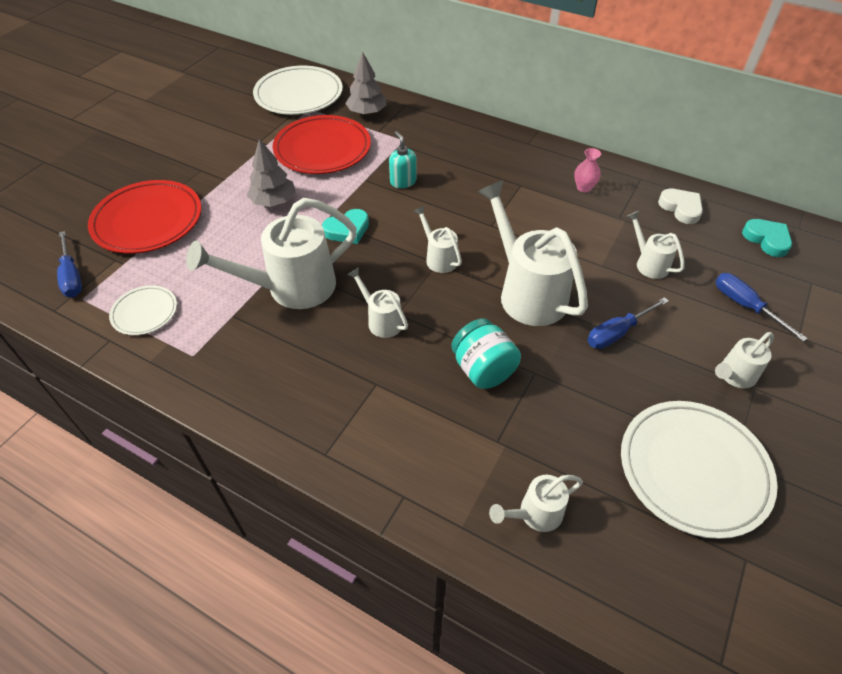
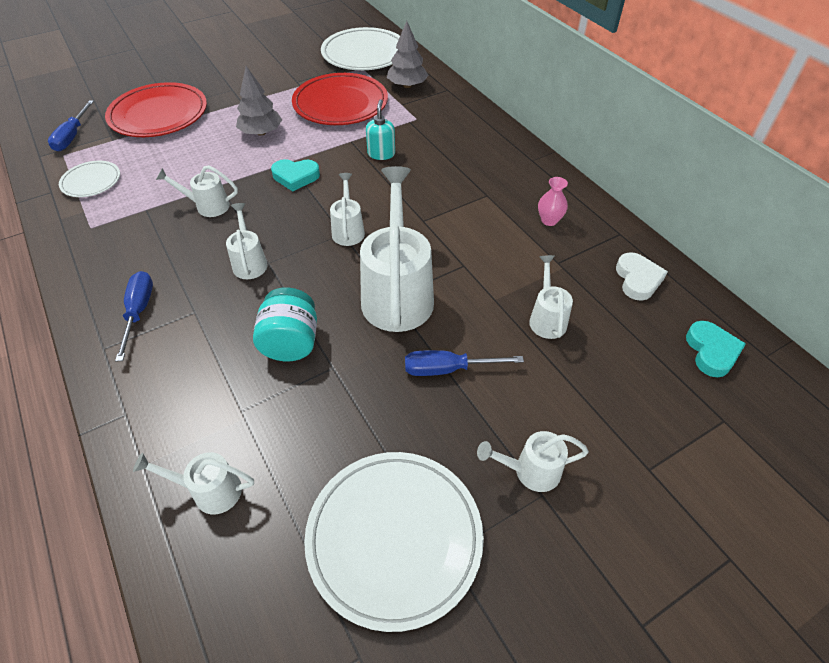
camera: 30 degrees right, 0 degrees up
white watering can [186,198,357,309] -> white watering can [156,165,238,217], size x0.50
blue screwdriver [715,273,808,342] -> blue screwdriver moved to [115,271,153,362]

